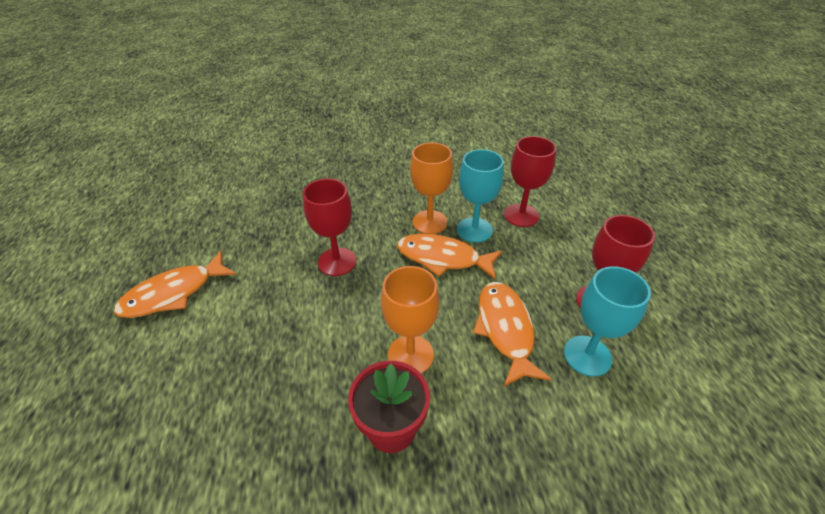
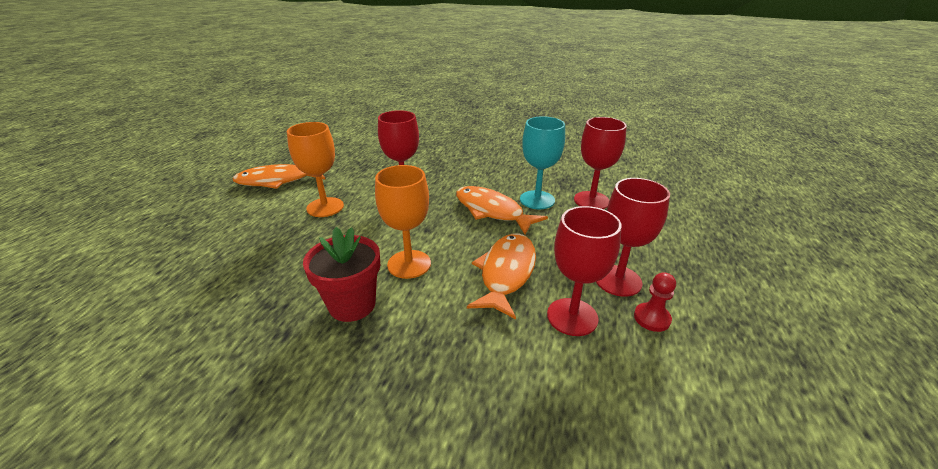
camera: 25 degrees right, 10 degrees down
orange goblet [410,142,453,234] -> orange goblet moved to [287,122,344,217]
turquoise goblet [564,266,651,377] -> red goblet [547,206,622,336]
none -> red pawn [634,272,676,332]

